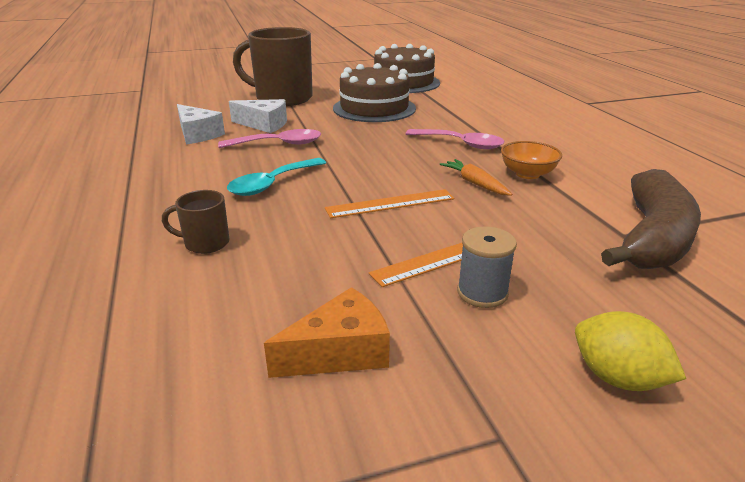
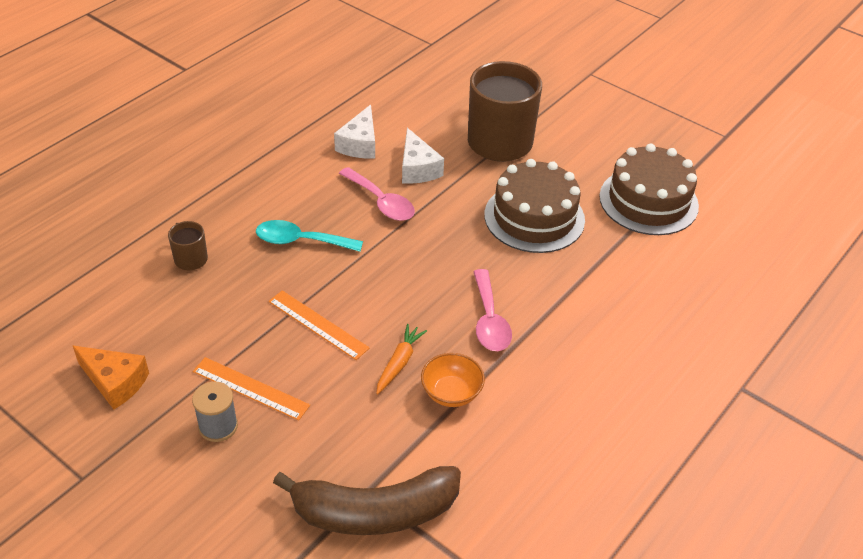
camera: 55 degrees right, 15 degrees up
yellow lemon [575,311,686,391] -> none

